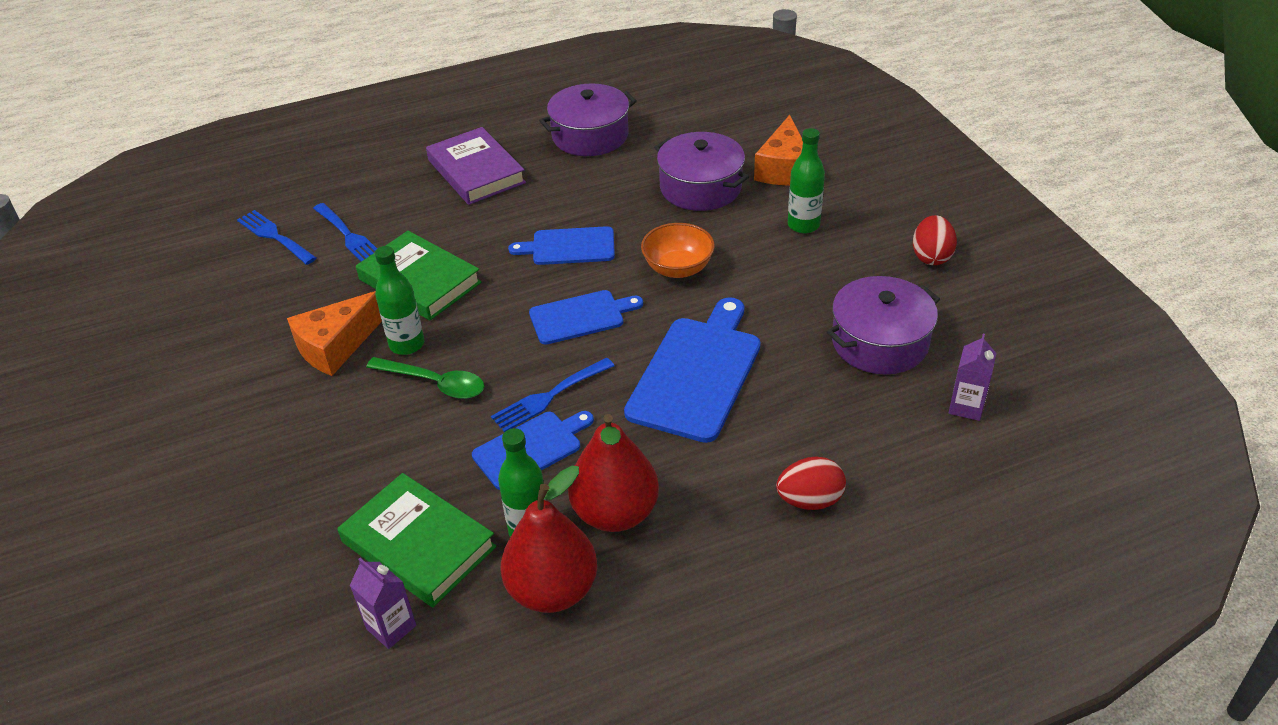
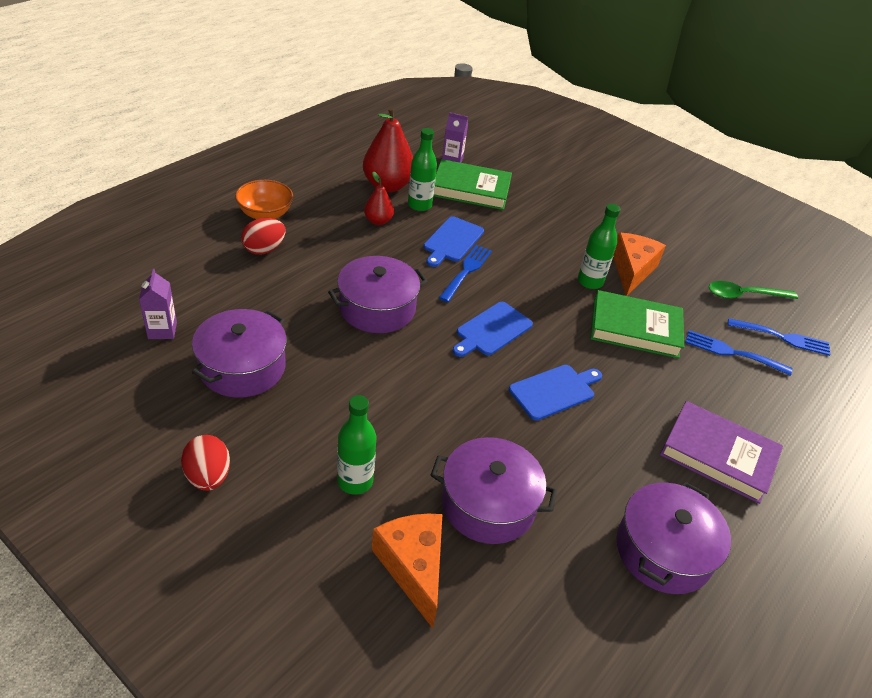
camera: 145 degrees right, 0 degrees up
green spoon [366,357,484,399] -> green spoon moved to [709,281,798,299]
red pear [568,414,659,532] -> red pear [364,171,394,225], size x0.54
blue cutting board [624,297,761,443] -> purple pot [328,256,428,333]
orange bowl [641,223,715,278] -> orange bowl moved to [235,180,293,219]

